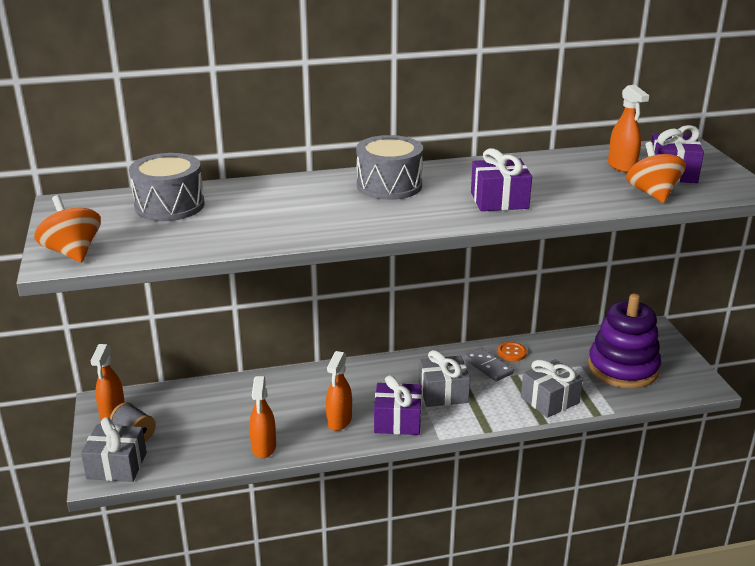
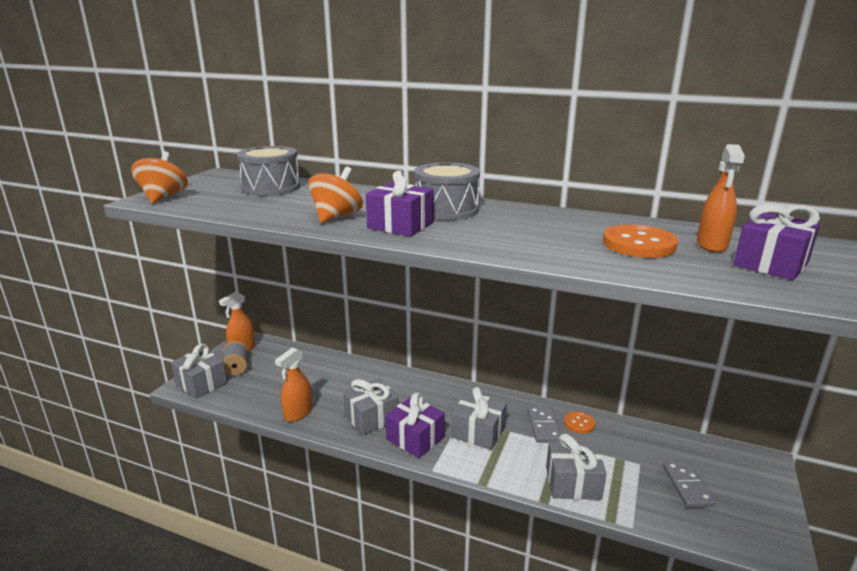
camera: 35 degrees right, 5 degrees down
orange spray bottle [326,351,352,431] -> grey gift [343,379,399,435]
purple gift [471,148,532,211] -> purple gift moved to [366,171,434,237]
purple stacking toy [588,293,661,389] -> grey domino [663,461,715,508]
orange spinning top [626,142,686,203] -> orange spinning top moved to [308,166,363,223]
none -> orange button [603,224,678,258]

